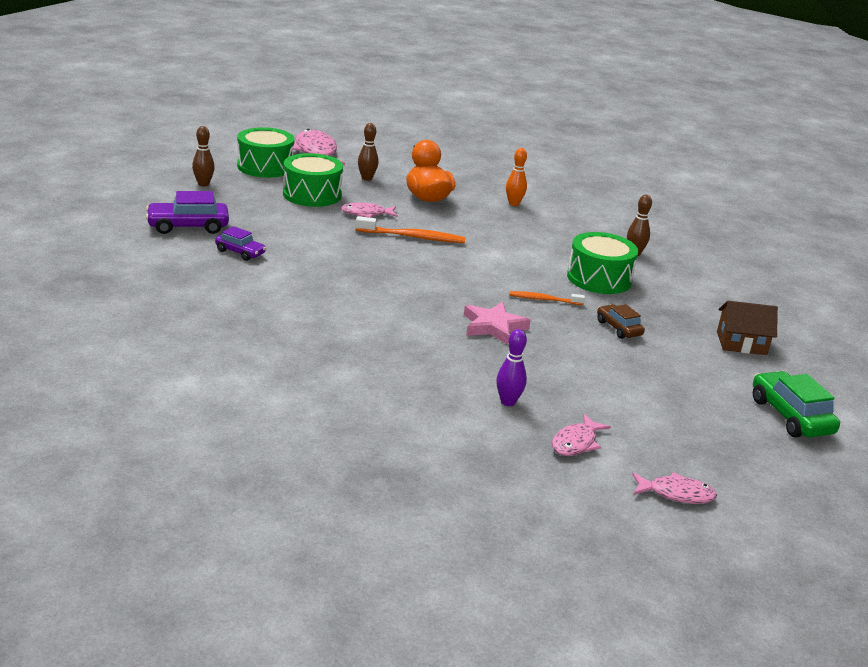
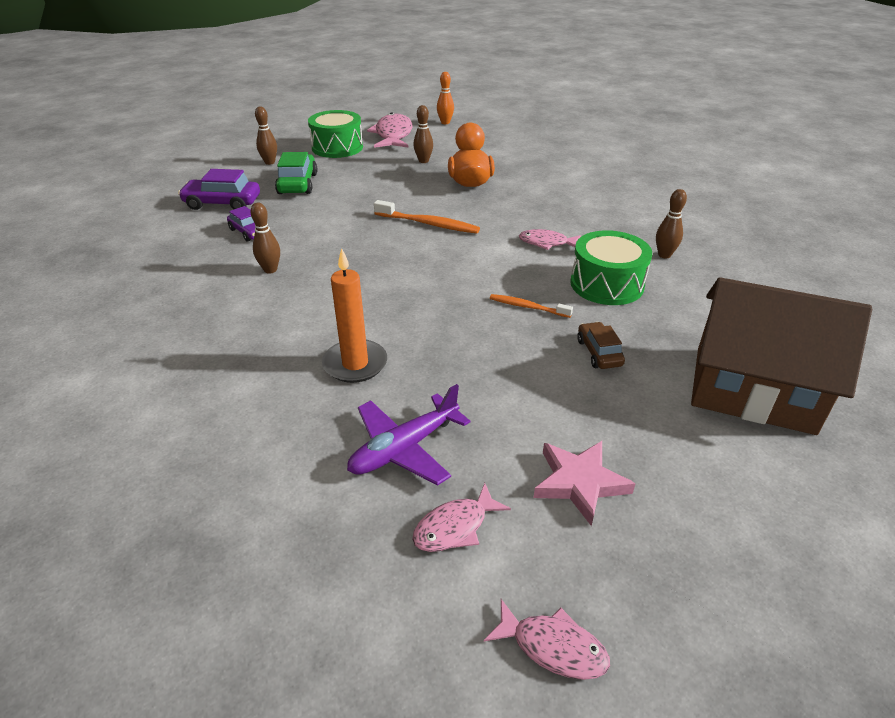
camera: 20 degrees right, 10 degrees up
green drum [283,153,343,207] -> none
pink fish [341,202,398,218] -> pink fish moved to [519,229,581,250]
pink star [464,302,531,345] -> pink star moved to [533,441,635,526]
purple bowling pin [496,329,527,406] -> purple plane [347,384,470,486]
orange bowling pin [506,148,527,206] -> orange bowling pin moved to [437,72,454,124]
brown house [717,301,778,355] -> brown house [691,277,872,435], size x2.04
green car [753,371,840,438] -> green car moved to [275,152,318,194]
none -> brown bowling pin [250,203,280,274]
none -> orange candle [322,248,387,383]

